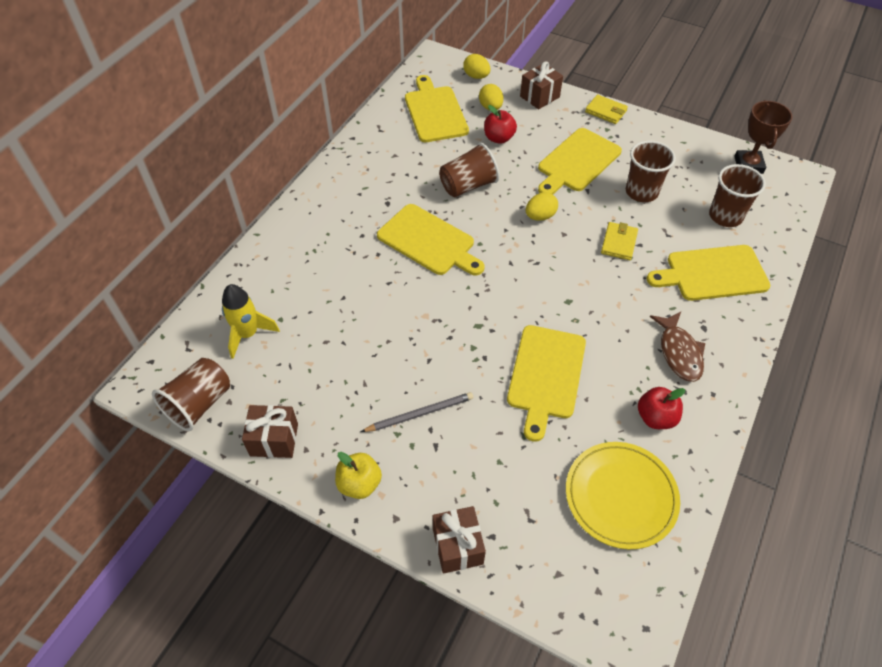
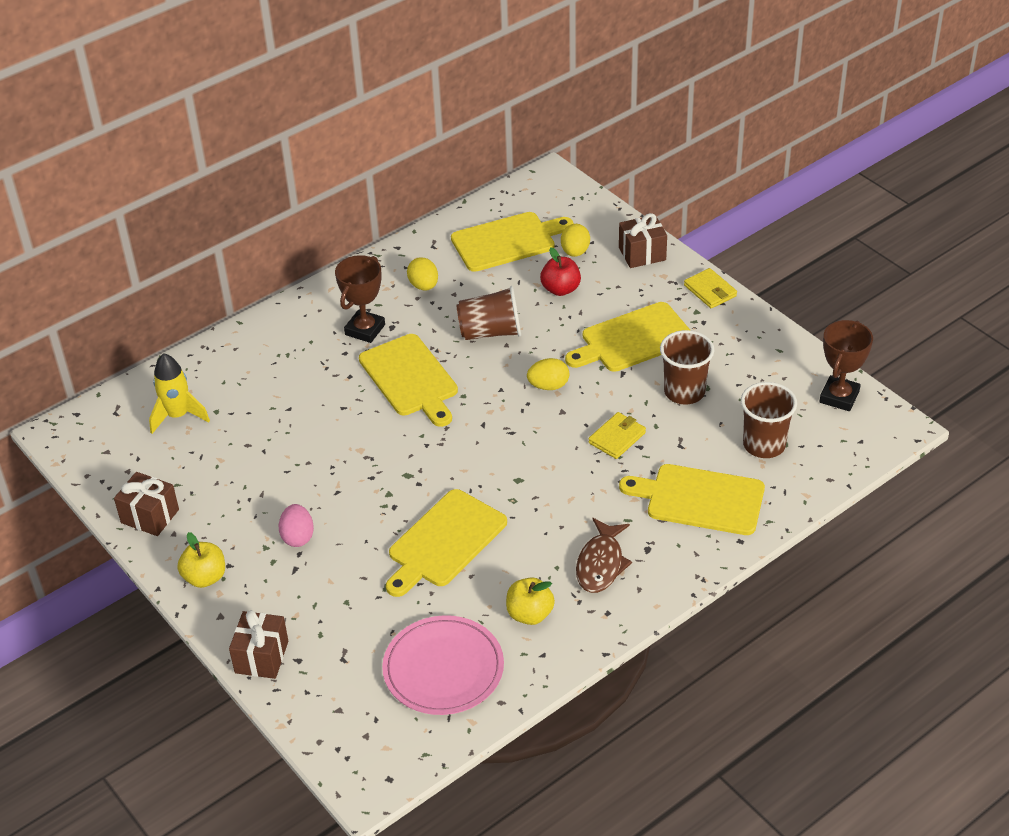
camera: 25 degrees right, 10 degrees down
brown cup [152,358,230,431] -> none
grey pencil [361,392,473,432] -> pink egg [278,504,314,547]
yellow cutting board [405,75,469,142] -> yellow cutting board turned 60 degrees clockwise [451,212,574,272]
yellow egg [463,54,490,79] -> yellow egg moved to [407,257,438,290]
yellow plate [566,442,680,549] -> pink plate [382,615,504,715]
red apple [638,387,685,429] -> yellow apple [506,577,555,625]
none -> brown trophy [335,255,385,343]

